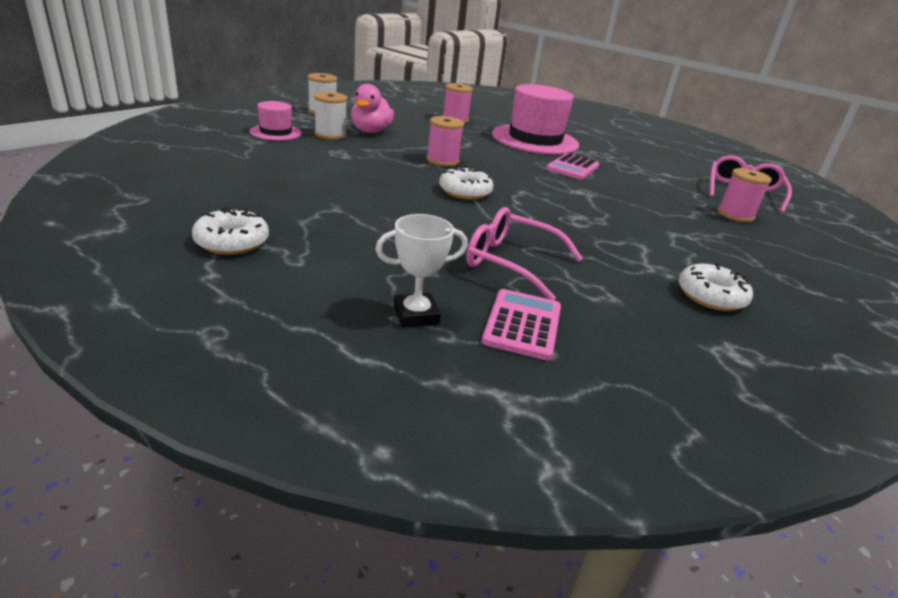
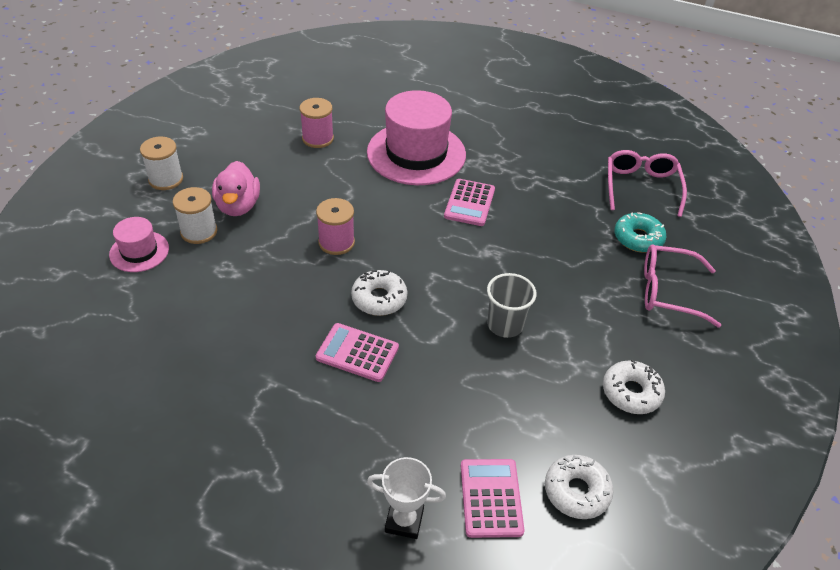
camera: 15 degrees left, 15 degrees up
white donut [192,207,269,255] -> white donut moved to [545,455,614,519]
white trophy [375,214,468,327] -> white trophy turned 45 degrees clockwise [367,457,446,539]
pink glasses [466,207,583,300] -> pink glasses moved to [644,244,721,328]
pink spool [718,168,772,222] -> turquoise donut [614,212,666,252]
none -> pink calculator [316,323,399,382]
none -> grey cup [487,273,537,338]

